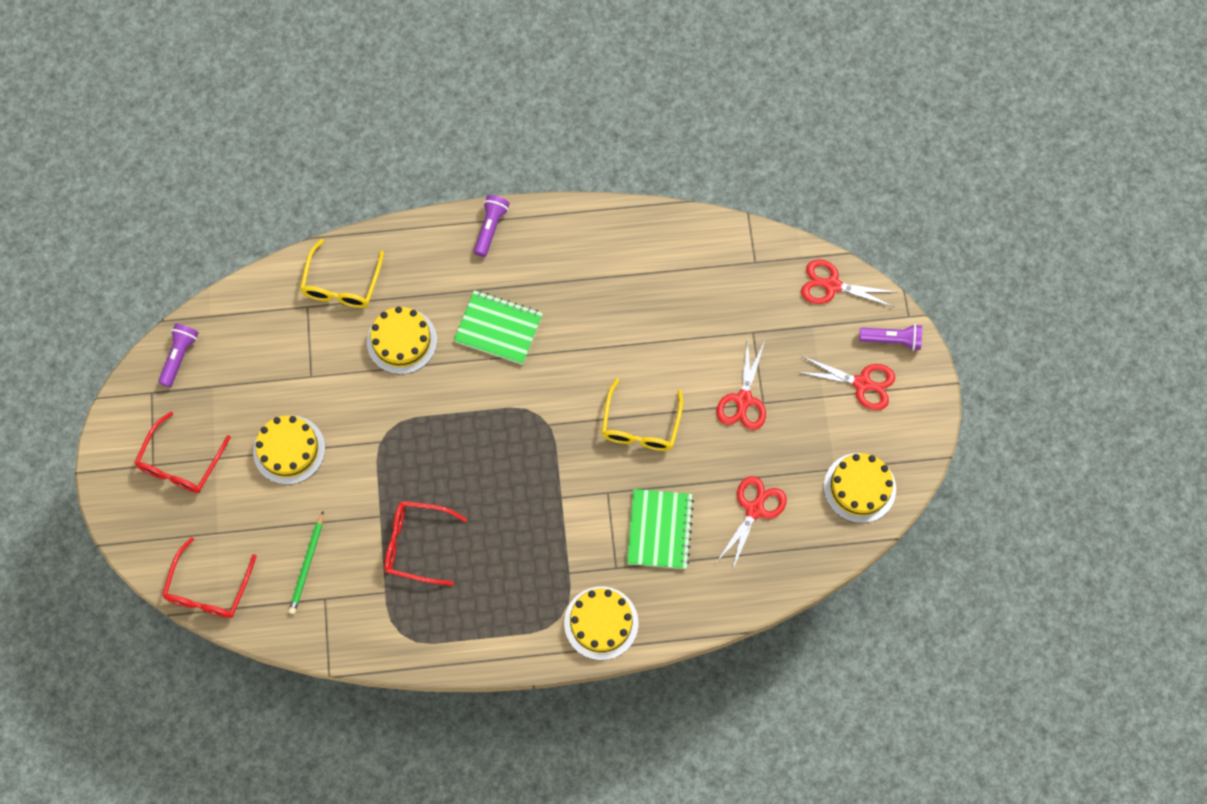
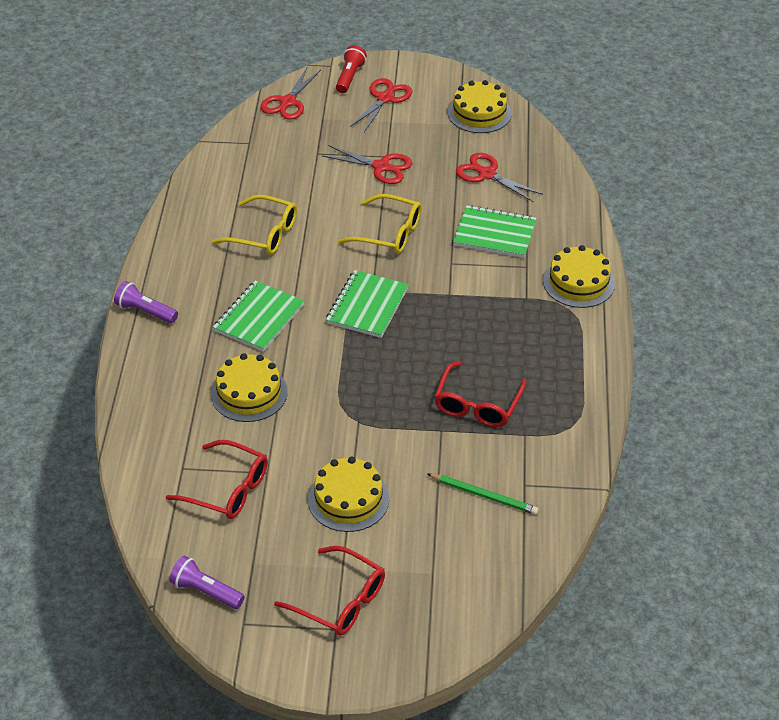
camera: 80 degrees left, 25 degrees down
red glasses [162,537,257,618] -> red glasses moved to [166,440,268,519]
yellow glasses [300,239,384,308] -> yellow glasses moved to [212,195,297,255]
purple flashlight [859,324,922,351] -> red flashlight [336,45,367,93]
none -> green notebook [326,270,409,338]

